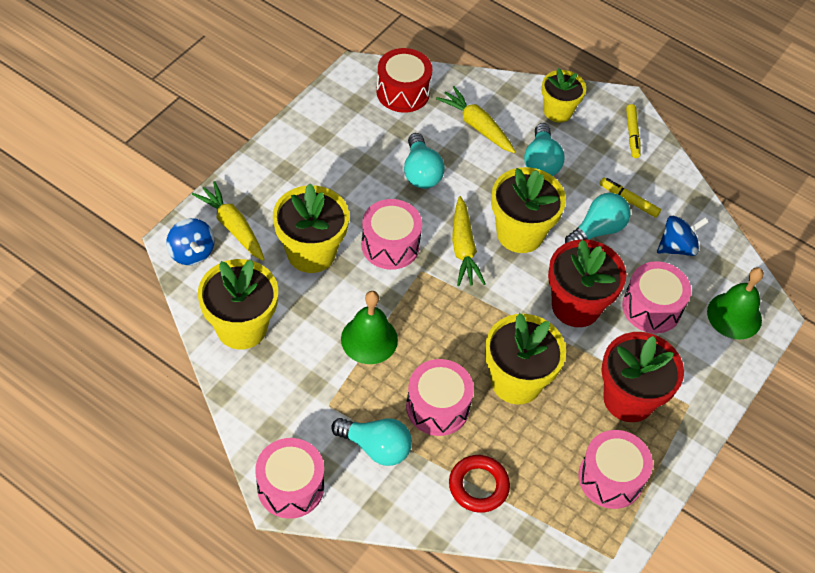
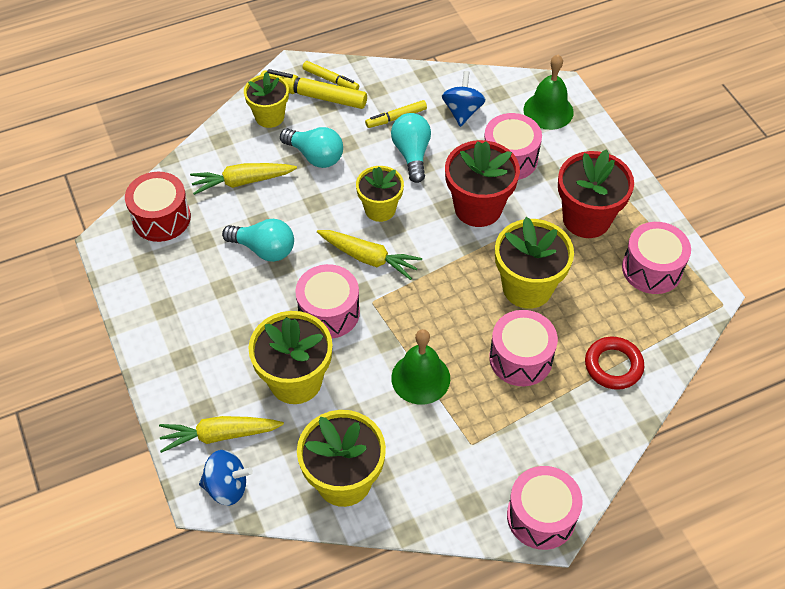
camera: 55 degrees left, 0 degrees up
turquoise light bulb [331,418,412,466] -> none
yellow flower pot [491,167,566,253] -> yellow flower pot [356,166,404,222], size x0.65
none -> yellow marker [261,69,367,109]

